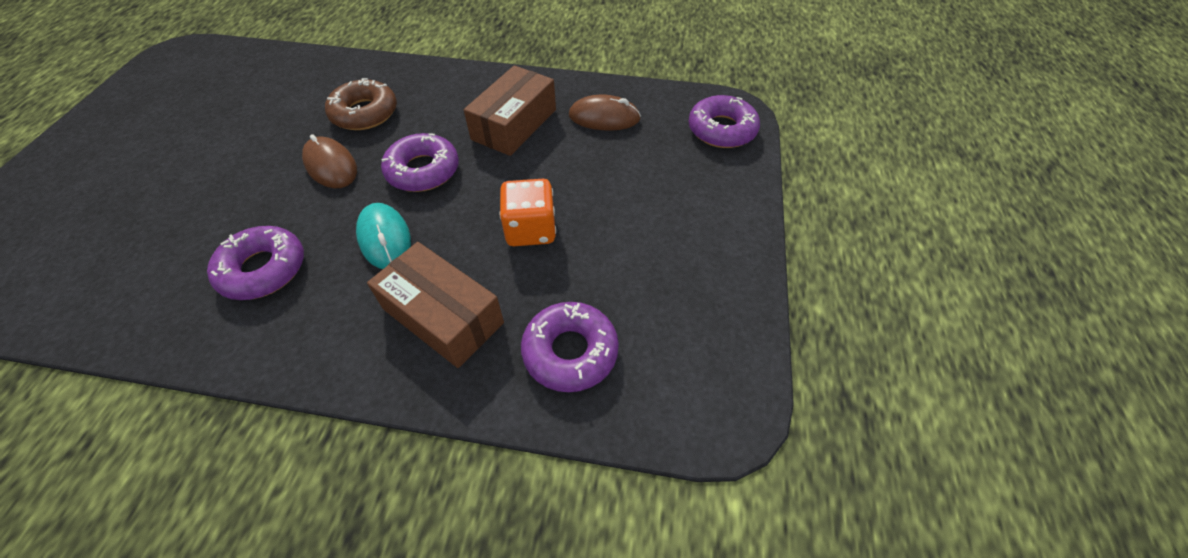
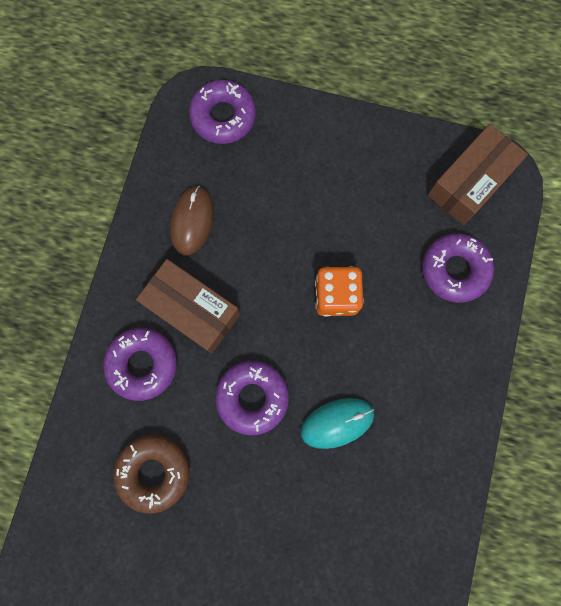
camera: 85 degrees left, 25 degrees up
purple donut [207,226,304,300] -> purple donut moved to [103,328,177,401]
brown mouse [302,134,357,188] -> none
brown box [367,242,504,368] -> brown box moved to [427,124,528,225]

